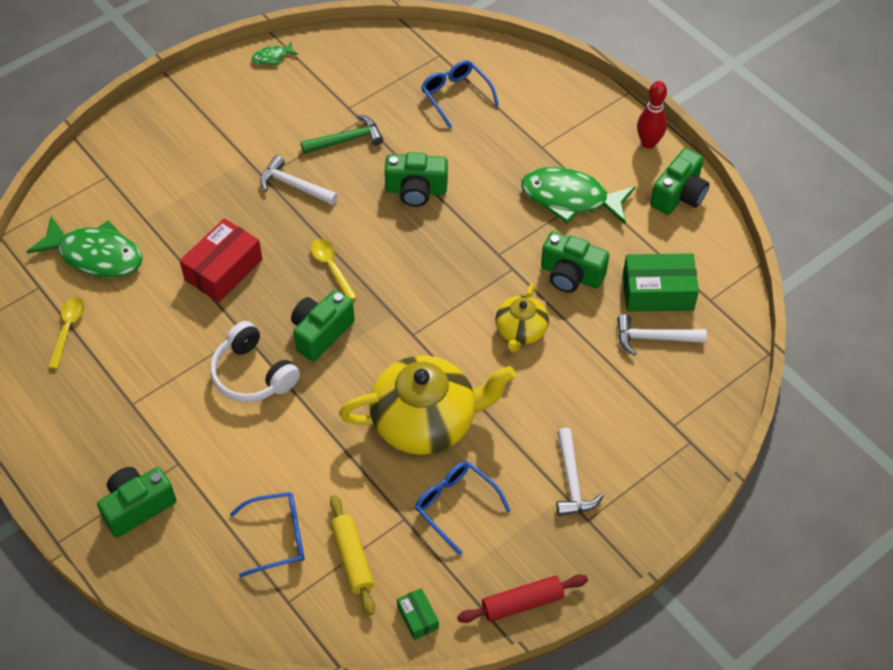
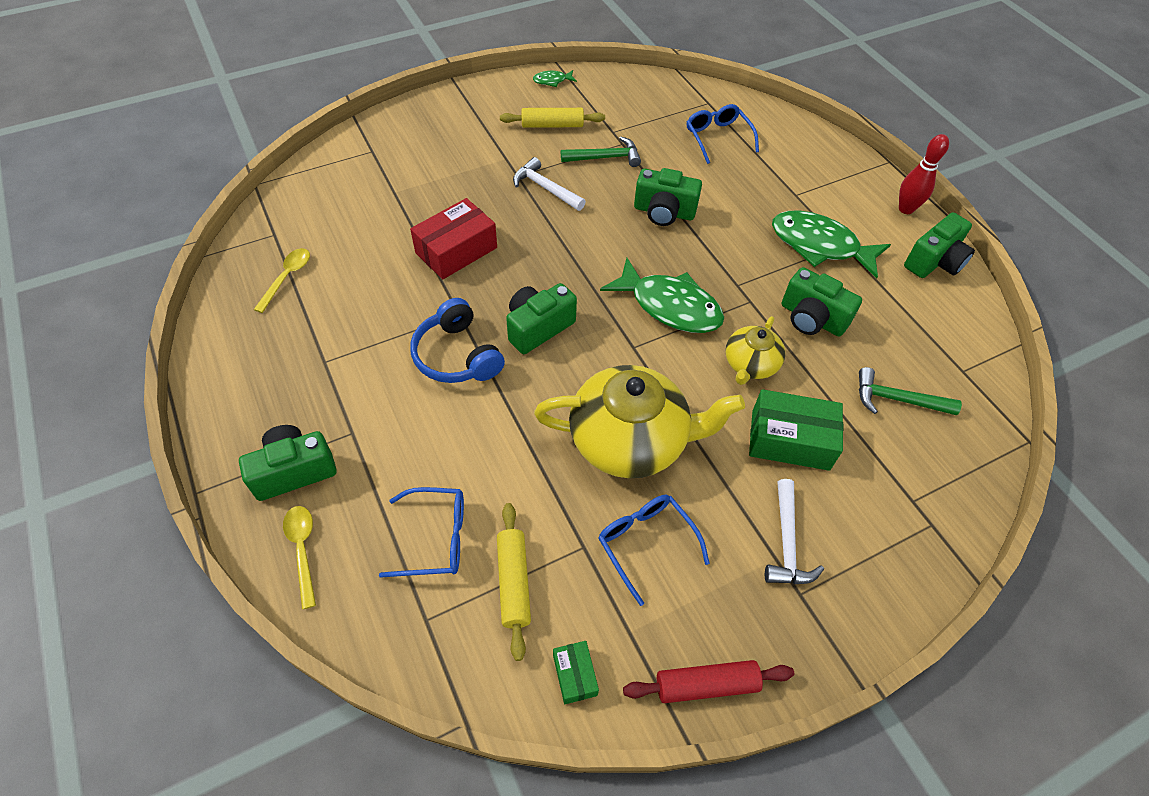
camera: 10 degrees right, 0 degrees up
green fish [26,217,143,278] -> green fish moved to [600,258,724,333]
white headphones [210,321,300,402] -> blue headphones [410,298,505,383]
yellow spoon [311,239,357,300] -> yellow spoon moved to [283,506,316,609]
white hammer [617,314,707,356] -> green hammer [859,367,962,415]
green box [623,253,699,312] -> green box moved to [749,389,843,471]
none -> yellow rolling pin [500,108,605,128]

